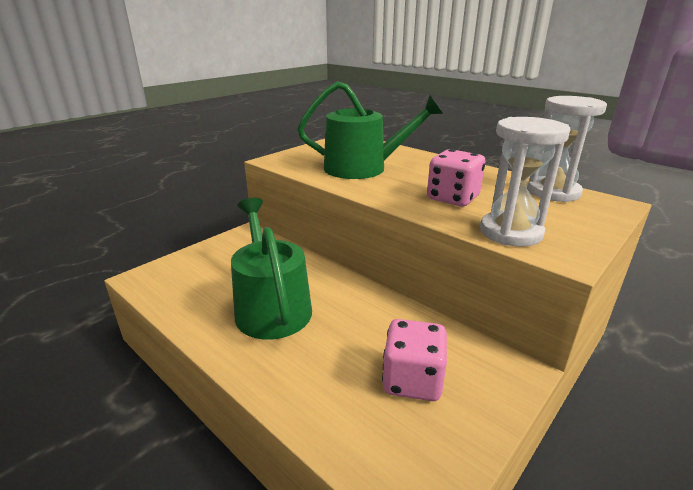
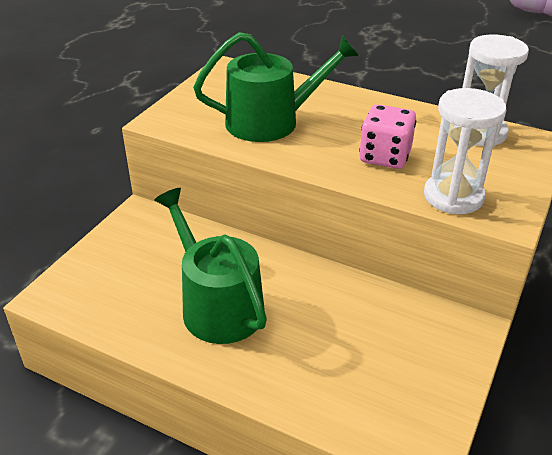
camera: 15 degrees left, 10 degrees up
pink dice [382,319,447,401] -> none

